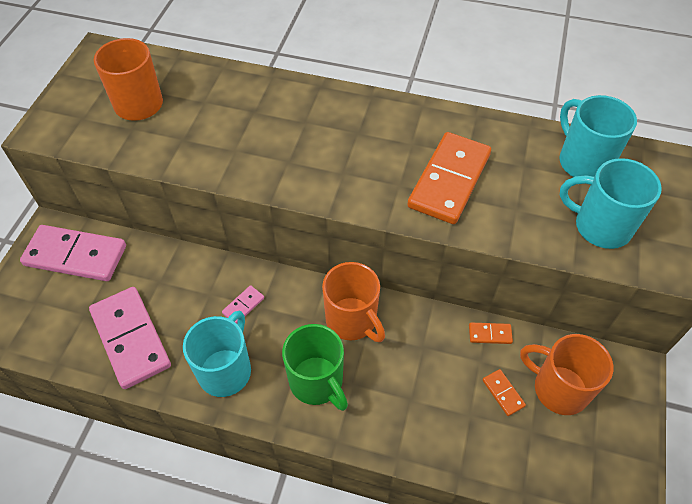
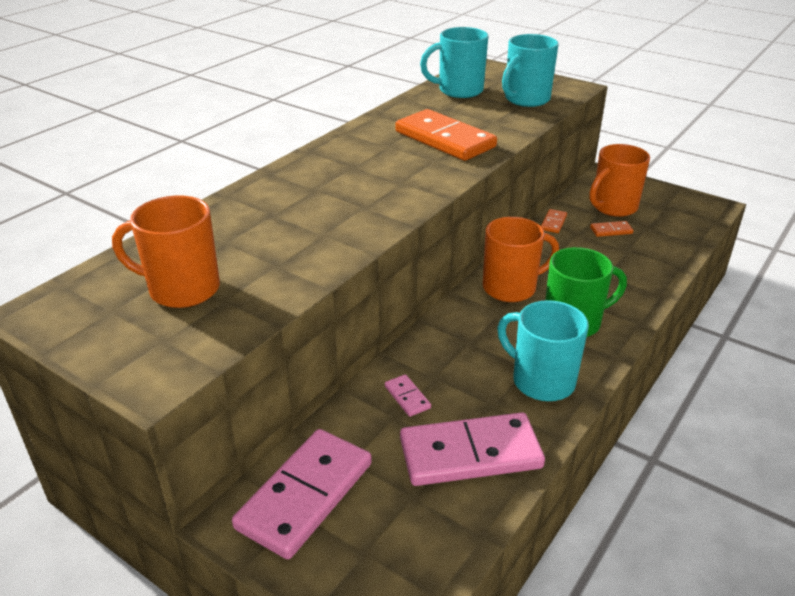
camera: 70 degrees left, 20 degrees down
pink domino [222,285,264,324] -> pink domino moved to [385,374,431,417]

